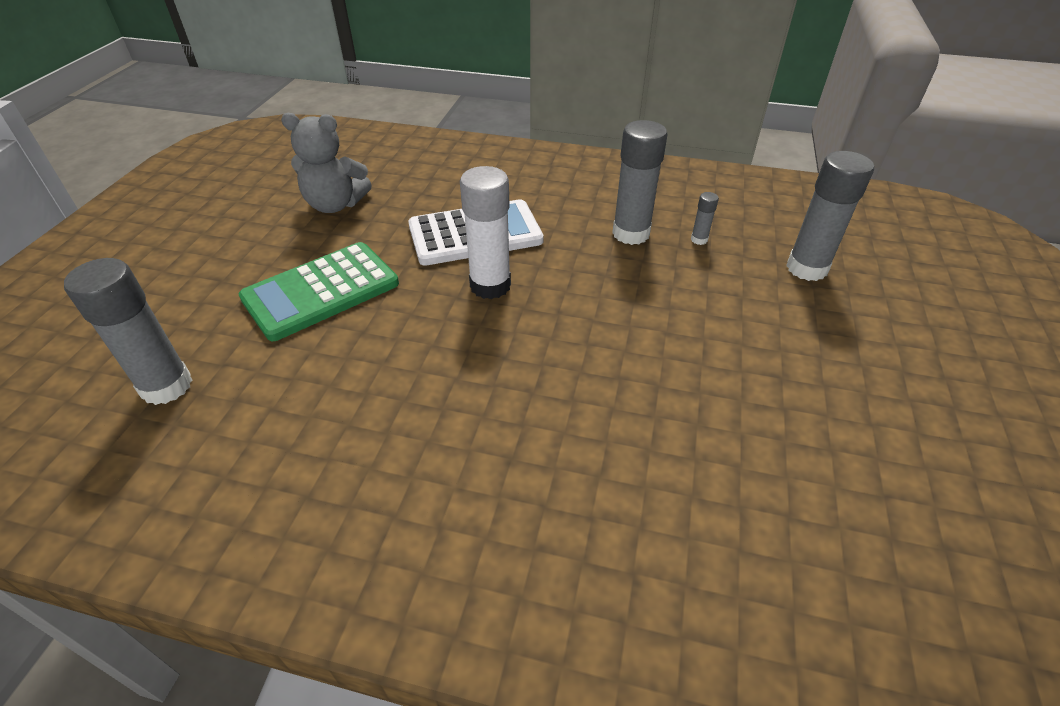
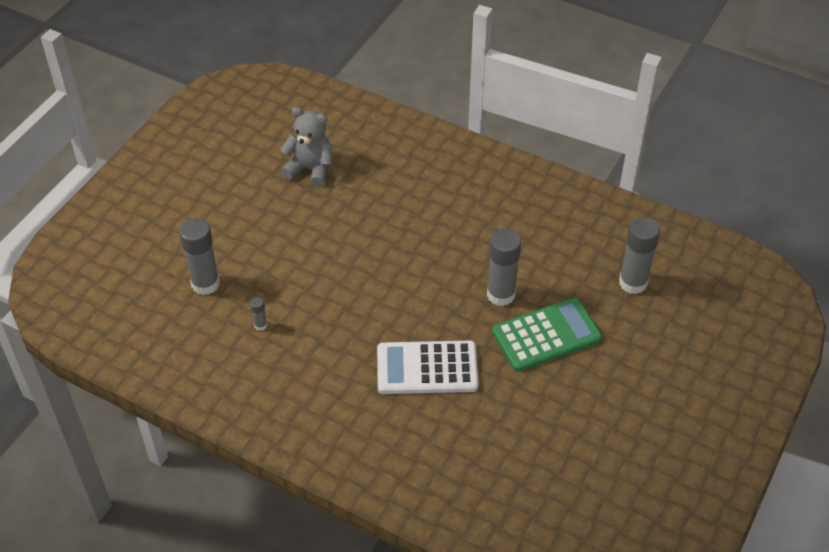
camera: 165 degrees left, 5 degrees up
grey teddy bear [281,113,372,213] -> grey teddy bear moved to [281,107,332,187]
white glue stick [460,166,511,299] -> none
grey glue stick [612,120,667,245] -> grey glue stick moved to [487,229,521,306]

